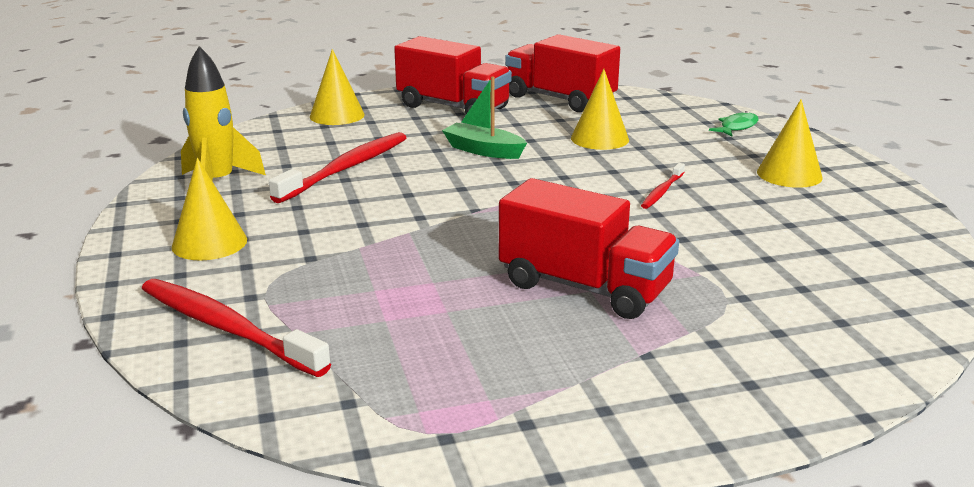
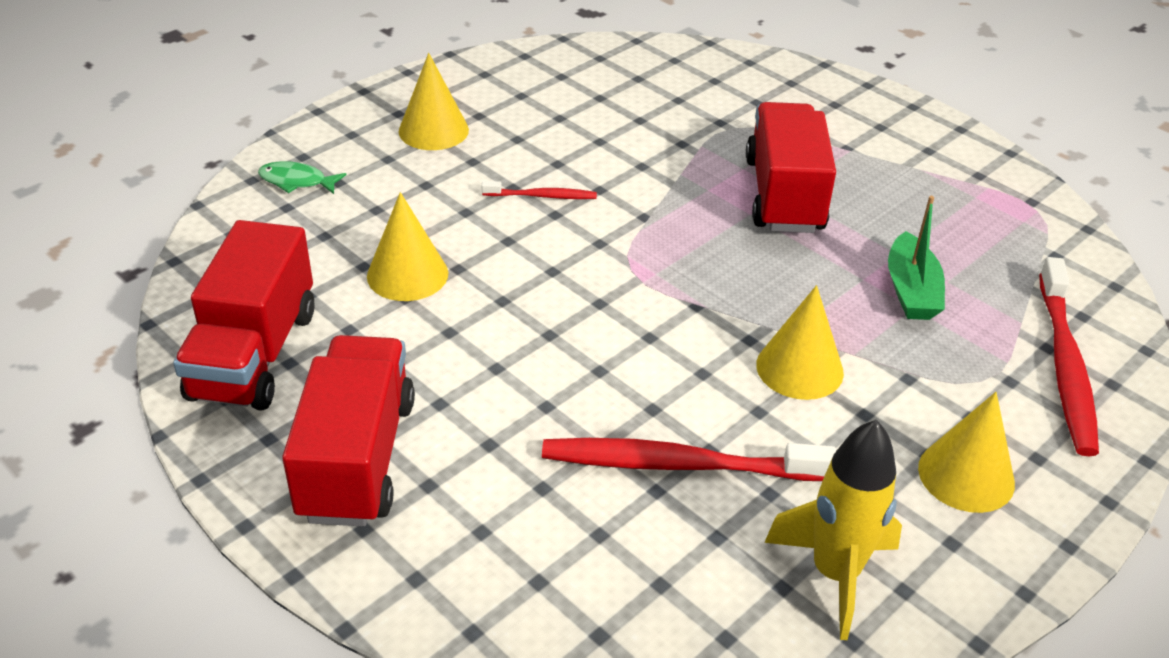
camera: 120 degrees left, 15 degrees up
yellow cone [310,49,365,125] -> yellow cone moved to [756,285,844,400]
green boat [442,77,527,159] -> green boat moved to [888,196,945,320]

